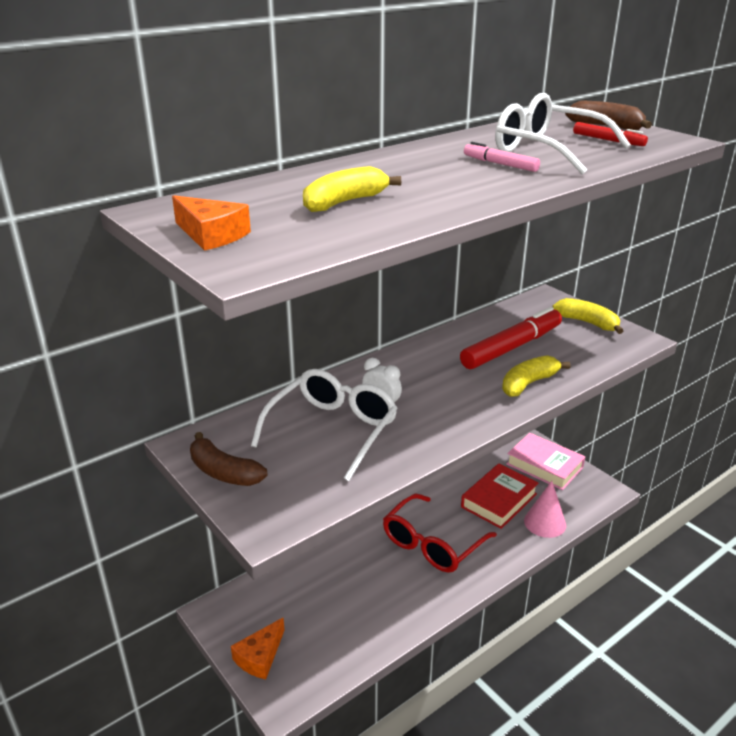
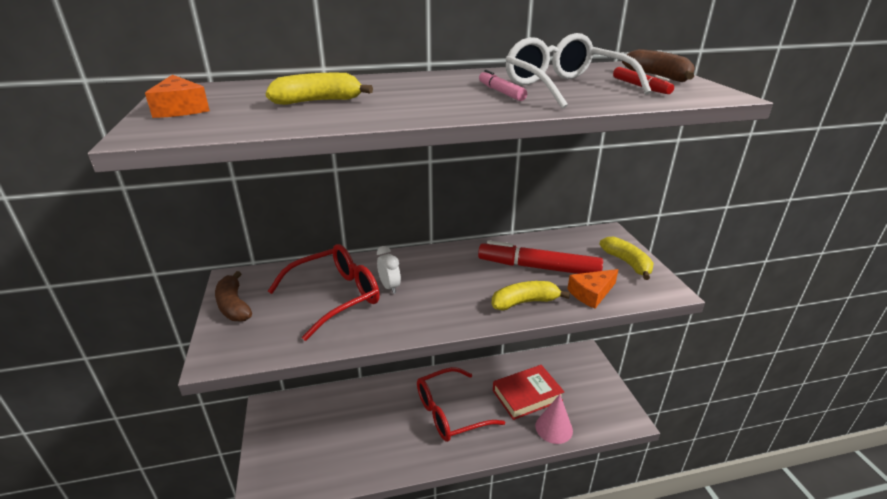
camera: 25 degrees right, 0 degrees up
orange cheese [231,617,285,680] -> orange cheese moved to [567,269,619,309]
white glasses [251,369,398,481] -> red glasses [268,244,380,341]
red marker [460,307,562,369] -> red marker turned 150 degrees counterclockwise [478,240,603,274]
pink book [506,433,585,490] -> none

